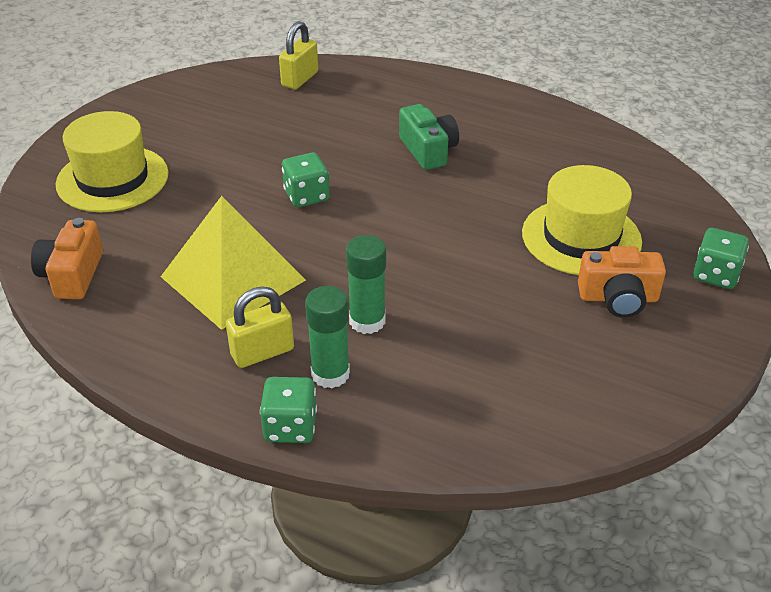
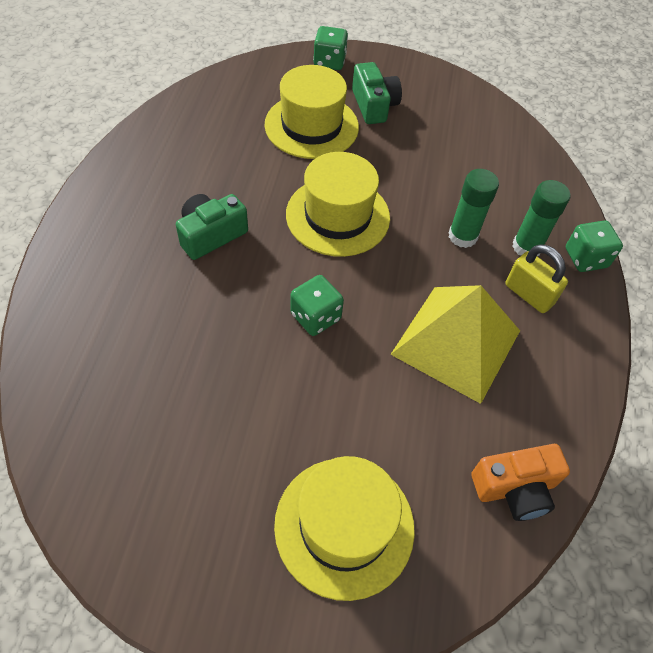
camera: 110 degrees left, 15 degrees up
yellow padlock [279,21,318,89] -> none
orange camera [578,246,666,318] -> green camera [352,62,402,124]
none -> yellow hat [286,152,390,257]

